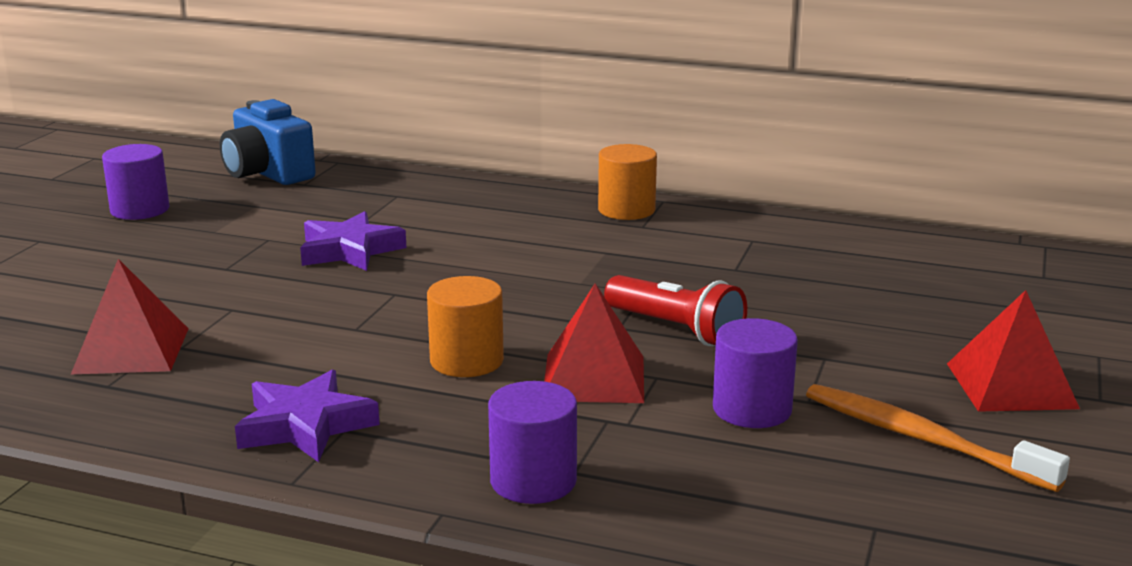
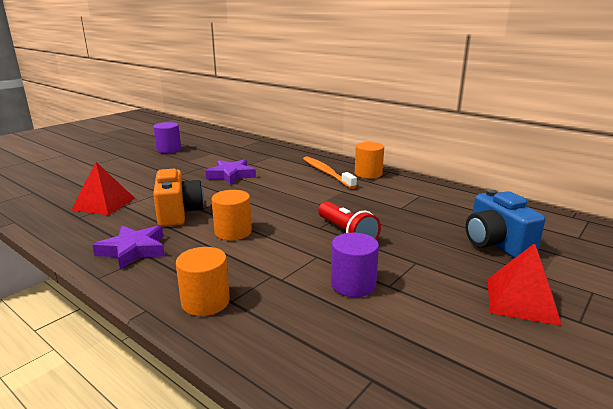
camera: 20 degrees right, 0 degrees up
blue camera [220,99,316,185] -> blue camera moved to [465,189,545,258]
purple cylinder [488,381,577,504] -> orange cylinder [176,247,230,316]
red pyramid [544,283,644,403] -> none
orange toothbrush [806,384,1070,492] -> orange toothbrush moved to [303,156,357,189]
none -> orange camera [153,169,204,227]

